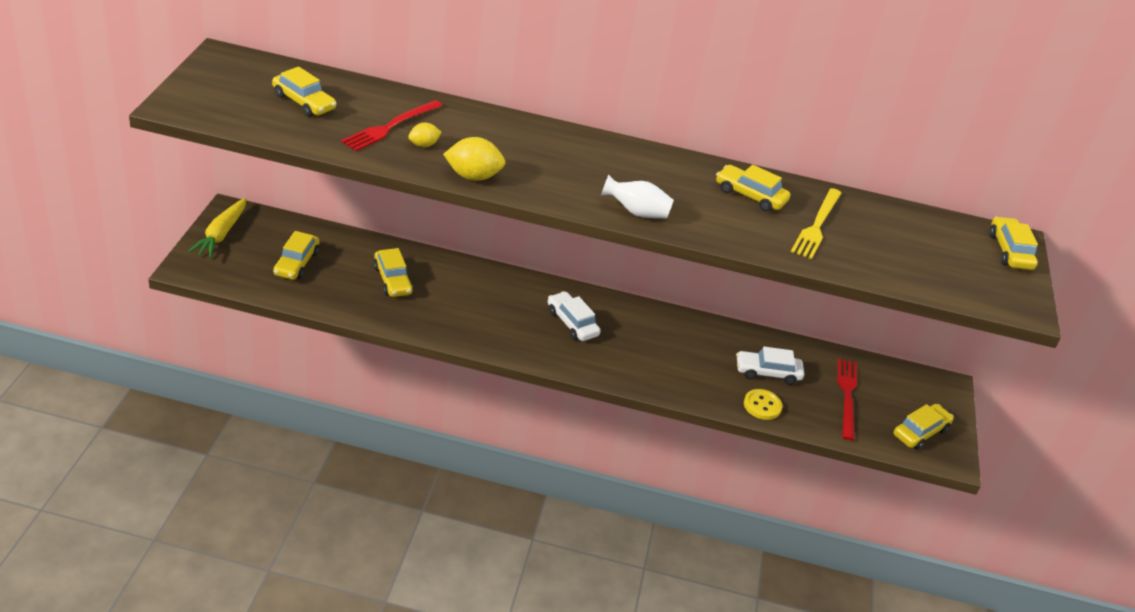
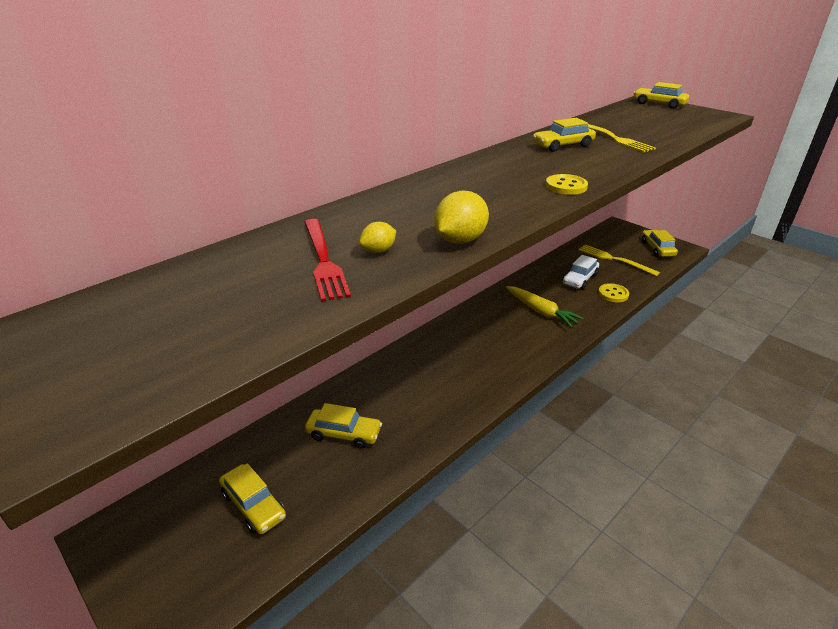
camera: 50 degrees left, 5 degrees down
yellow carrot [187,198,246,258] -> yellow carrot moved to [506,286,584,328]
yellow car [272,66,336,117] -> none
yellow lemon [408,122,441,147] -> yellow lemon turned 45 degrees clockwise [359,222,396,253]
white car [548,291,601,341] -> none
white vase [601,175,674,219] -> yellow button [546,174,588,195]
red fork [838,358,857,440] -> yellow fork [579,245,660,276]

